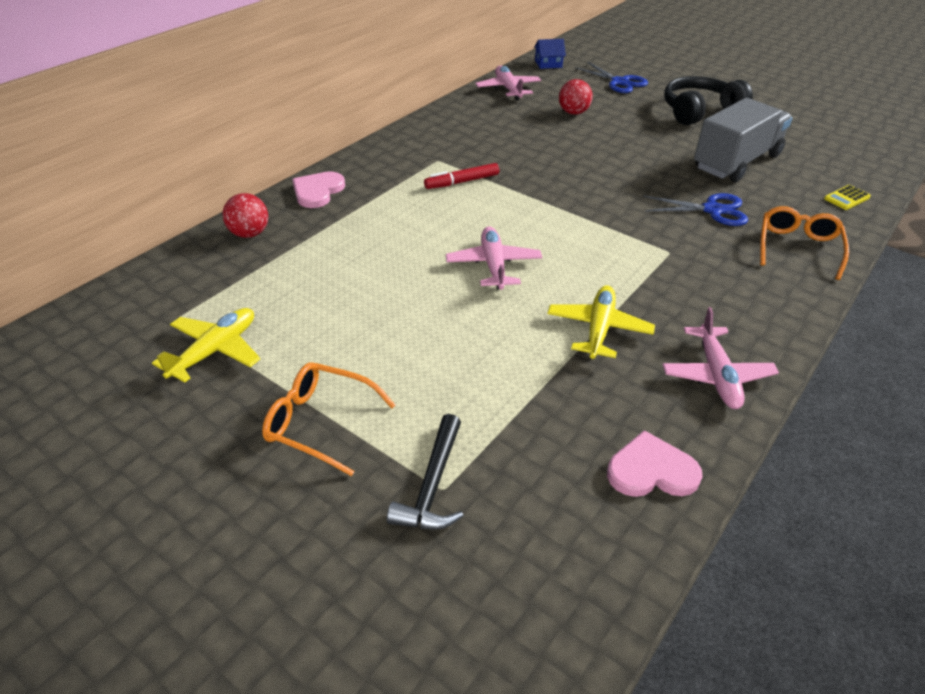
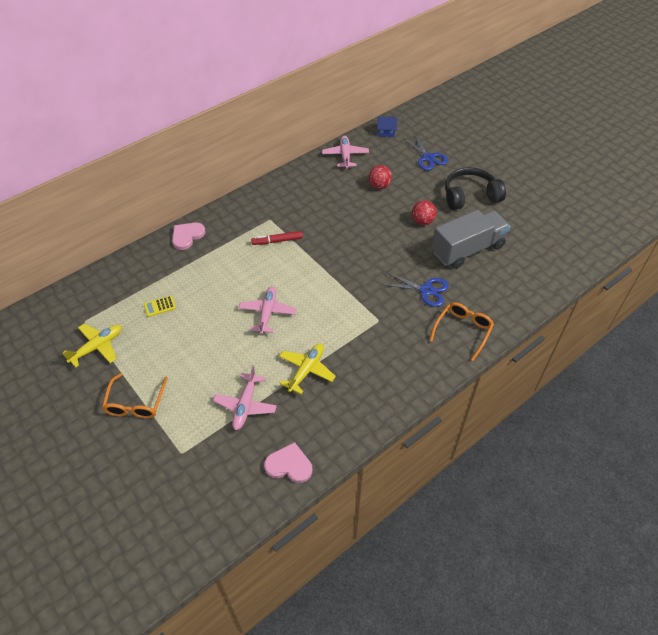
camera: 15 degrees right, 10 degrees up
red ball [222,193,268,238] -> red ball moved to [412,200,437,225]
orange glasses [262,362,396,476] -> orange glasses turned 120 degrees counterclockwise [102,373,168,418]
black hammer [387,414,463,530] -> none
pink plane [662,307,779,409] -> pink plane moved to [213,366,277,430]
yellow calculator [824,185,871,210] -> yellow calculator moved to [144,295,176,317]

